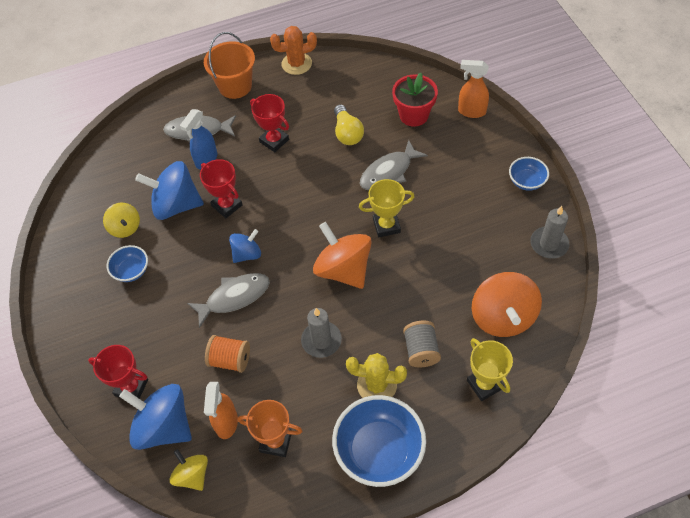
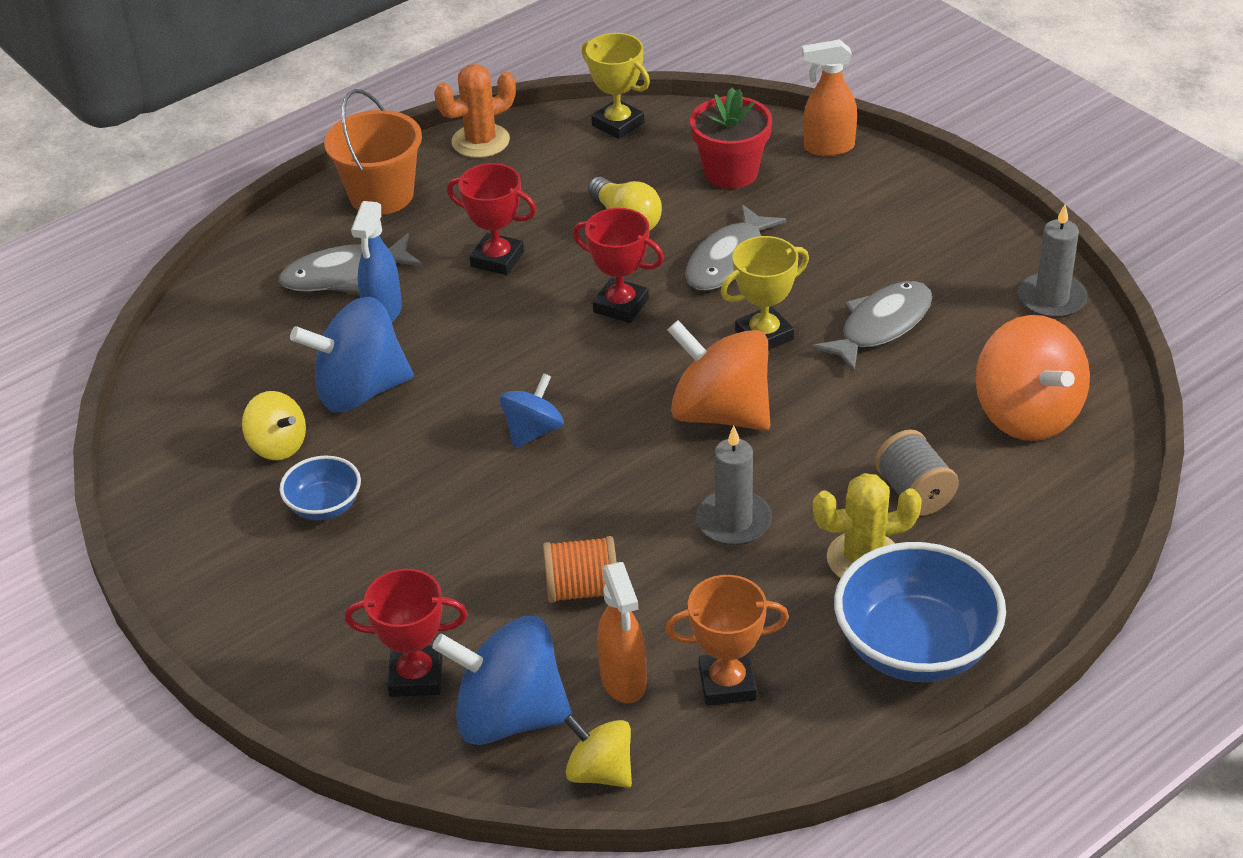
camera: 20 degrees left, 15 degrees down
grey fish [187,273,270,328] -> grey fish moved to [811,281,932,372]
red trophy [200,159,242,218] -> red trophy moved to [573,208,664,323]
yellow trophy [467,338,513,401] -> yellow trophy moved to [582,33,650,139]
blue bowl [509,157,549,191] -> none

